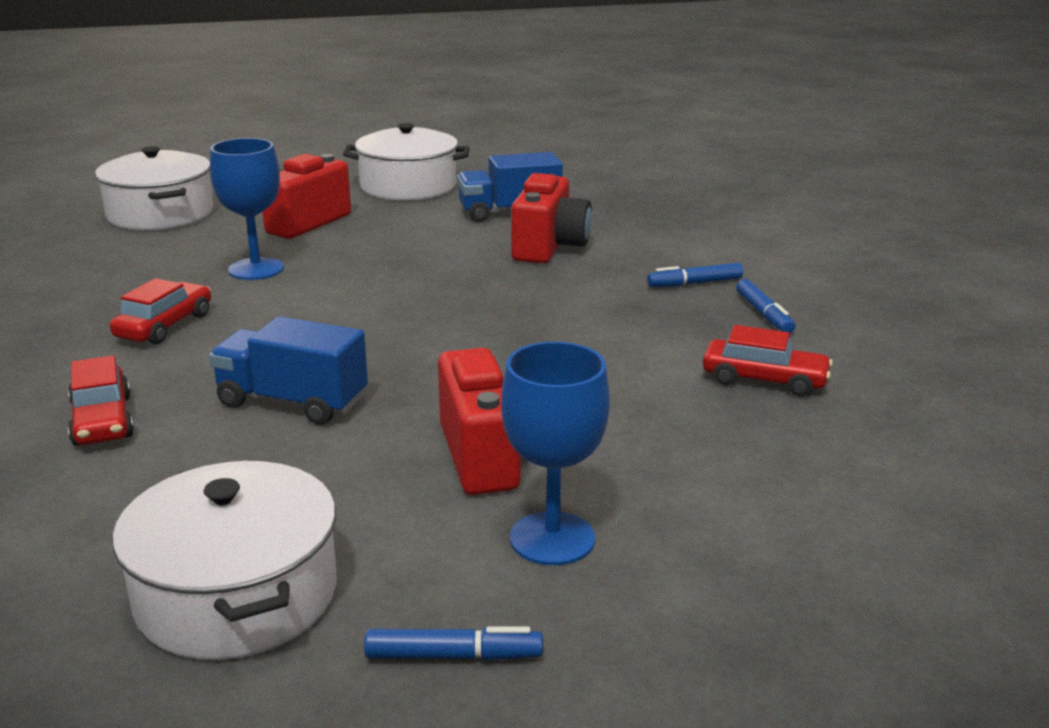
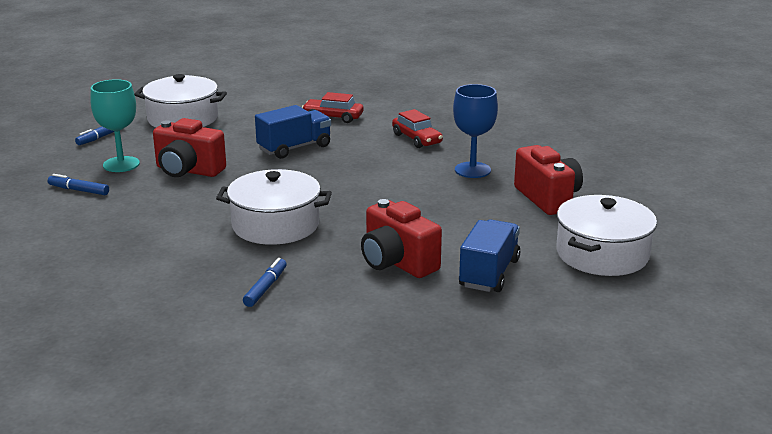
camera: 125 degrees right, 0 degrees up
white pot [95,146,213,230] -> white pot moved to [216,169,332,245]
blue goblet [501,342,610,565] -> turquoise goblet [90,79,140,172]
red car [703,325,833,396] -> none
blue marker [736,279,796,333] -> blue marker moved to [48,174,109,195]

